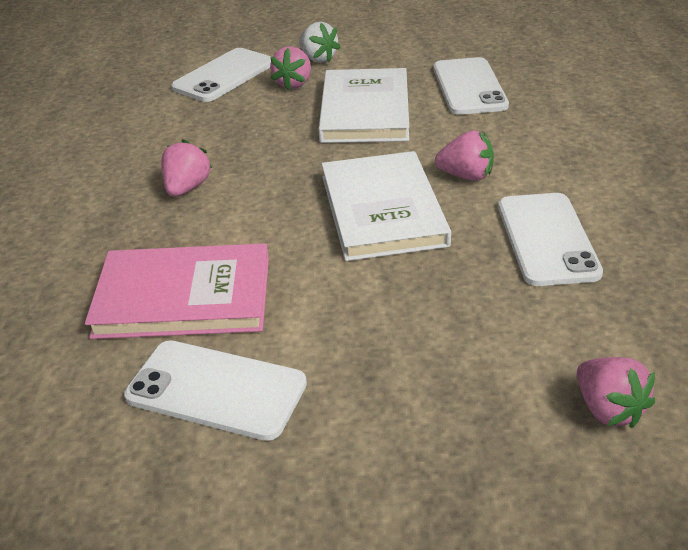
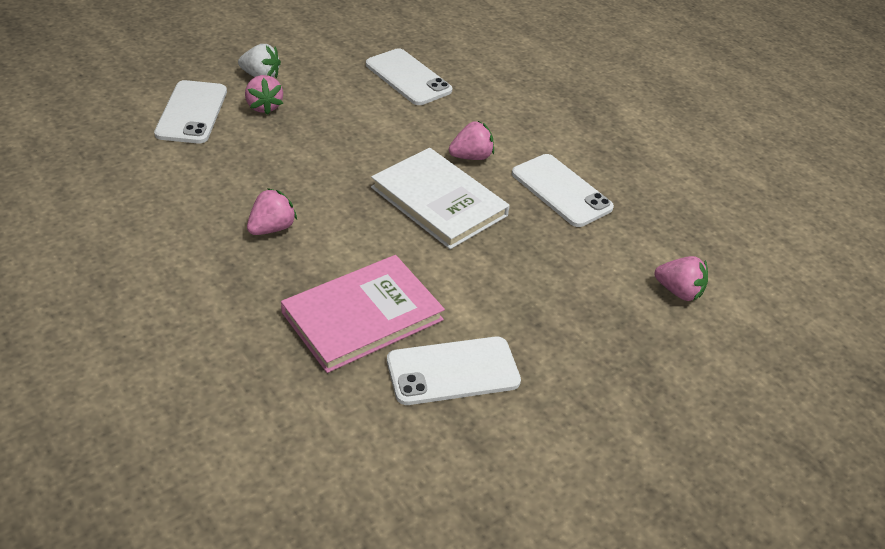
camera: 40 degrees left, 5 degrees up
pink strawberry [161,139,212,197] -> pink strawberry turned 60 degrees clockwise [247,188,297,235]
white book [318,68,409,143] -> none

